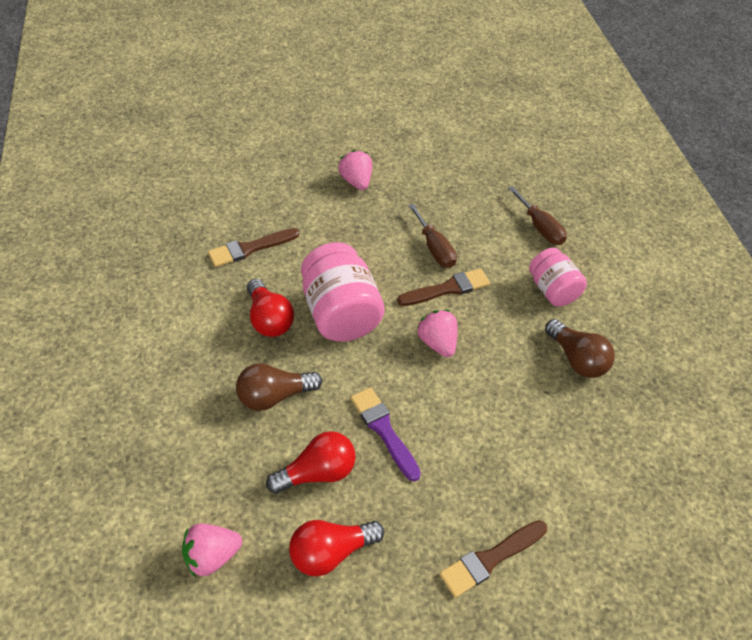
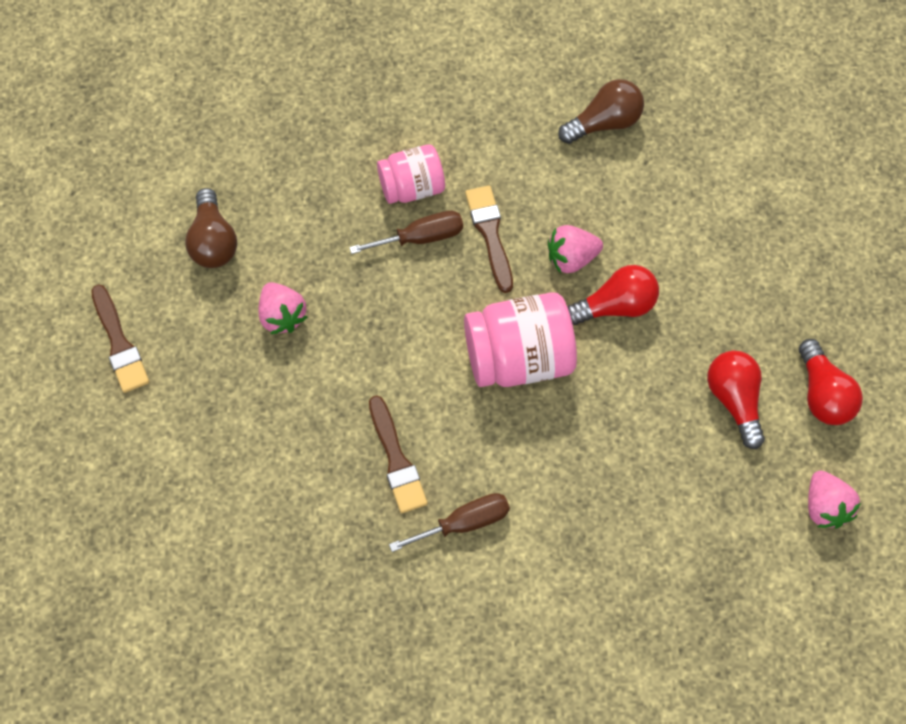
camera: 80 degrees left, 15 degrees up
brown light bulb [236,363,322,411] -> brown light bulb moved to [185,188,237,268]
red light bulb [247,279,294,337] -> red light bulb moved to [567,265,659,325]
pink strawberry [338,150,372,190] -> pink strawberry turned 105 degrees counterclockwise [258,282,307,334]
purple brush [351,387,421,481] -> none
brown brush [440,520,547,597] -> brown brush moved to [91,284,149,393]
brown screwdriver [508,186,567,245] -> brown screwdriver moved to [389,493,510,552]
pink jar [529,248,587,306] -> pink jar moved to [377,144,445,204]

